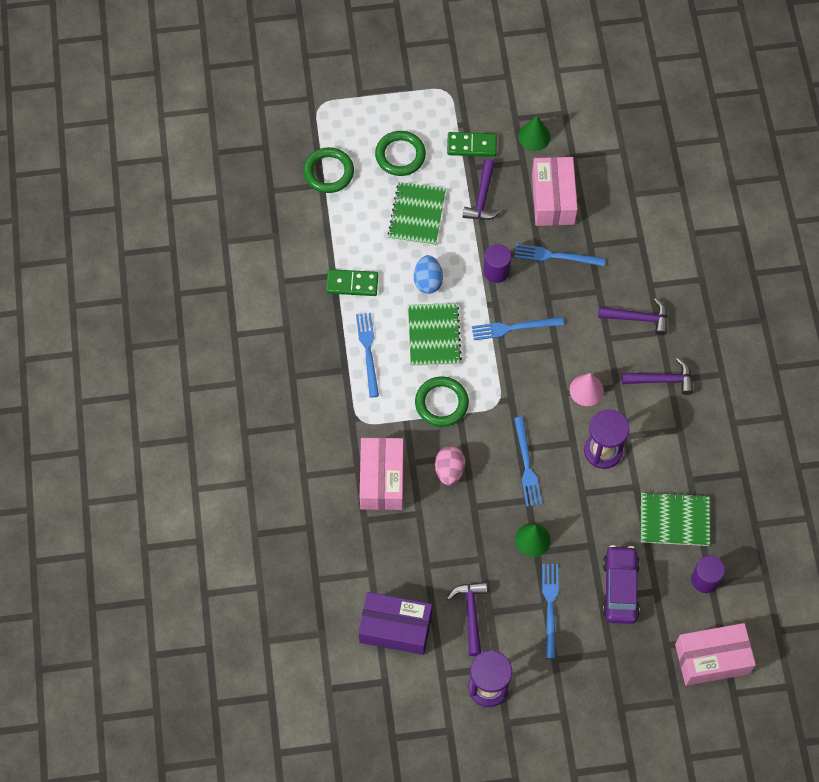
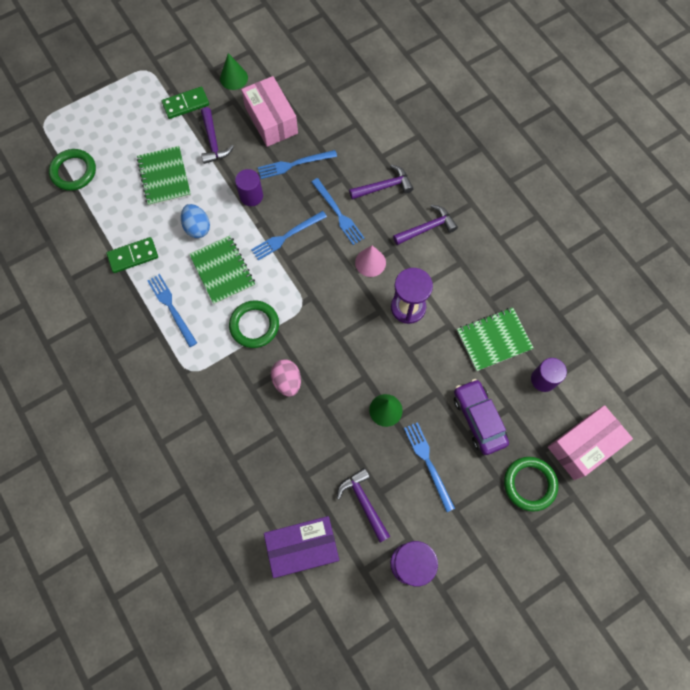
camera: 25 degrees left, 5 degrees up
pink box [360,438,404,510] -> none
green ring [375,131,426,176] -> green ring moved to [504,457,558,512]
blue fork [514,417,542,507] -> blue fork moved to [311,178,365,245]

